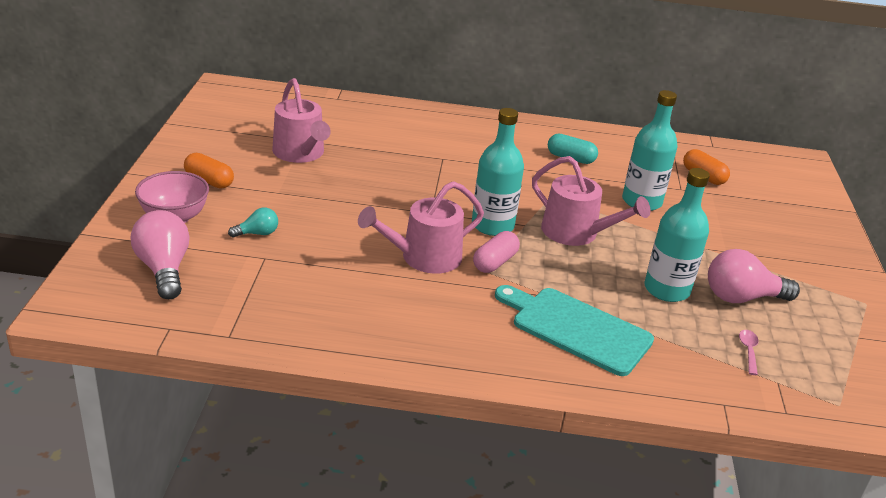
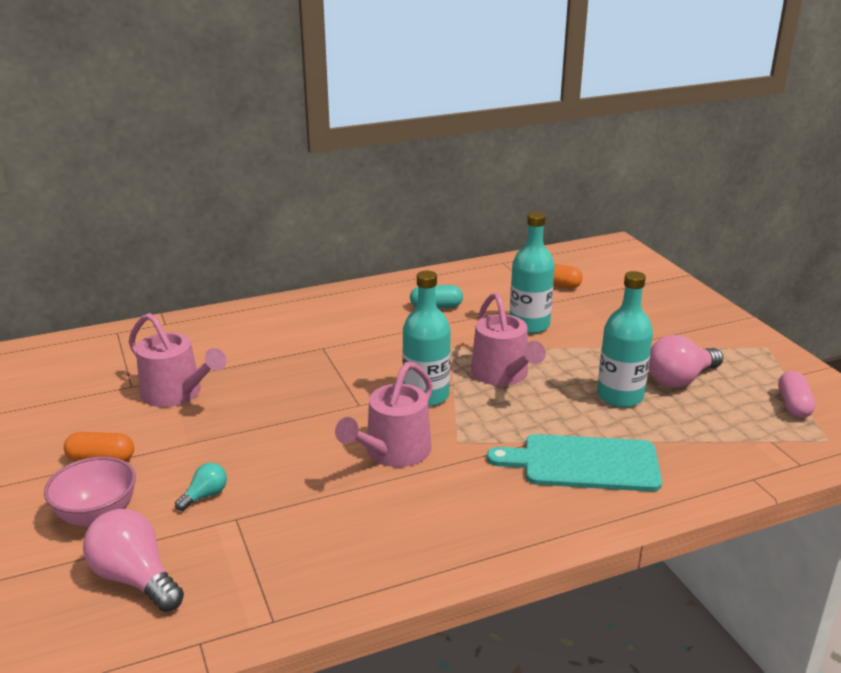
camera: 25 degrees left, 5 degrees down
pink capsule [473,231,520,273] -> pink capsule moved to [778,371,816,418]
pink watering can [532,156,651,246] -> pink watering can turned 60 degrees clockwise [471,293,546,386]
pink spoon [739,330,758,375] -> none

